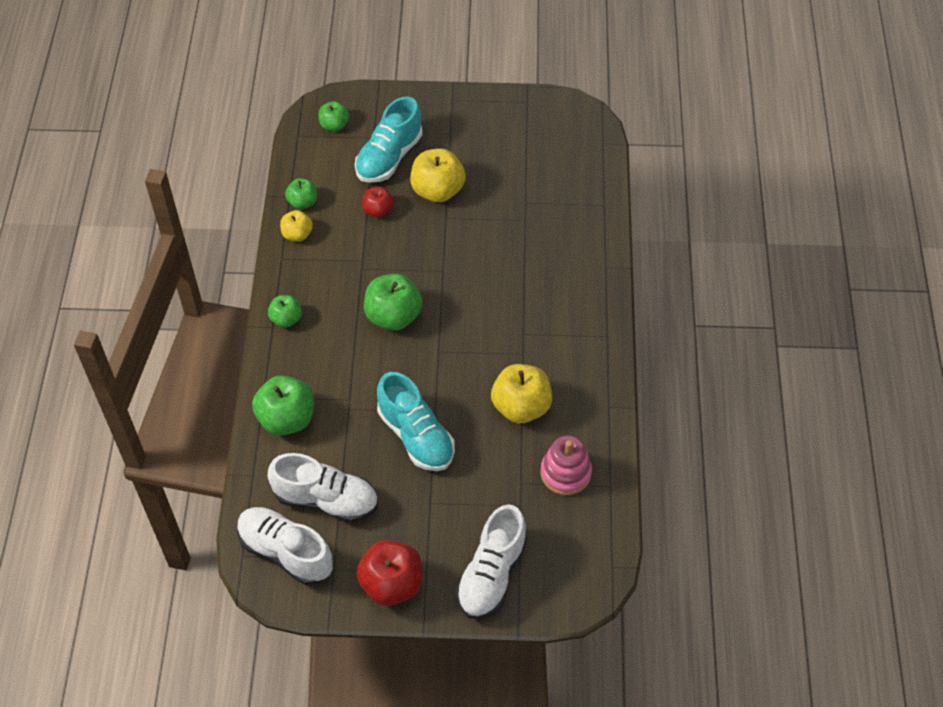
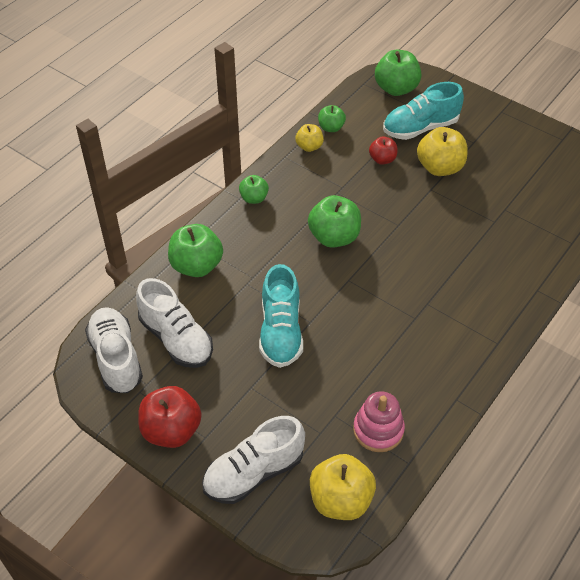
camera: 35 degrees right, 5 degrees down
green apple [319,101,349,131] -> green apple [375,50,421,96], size x1.73
yellow apple [491,364,552,423] -> yellow apple moved to [310,454,376,520]

